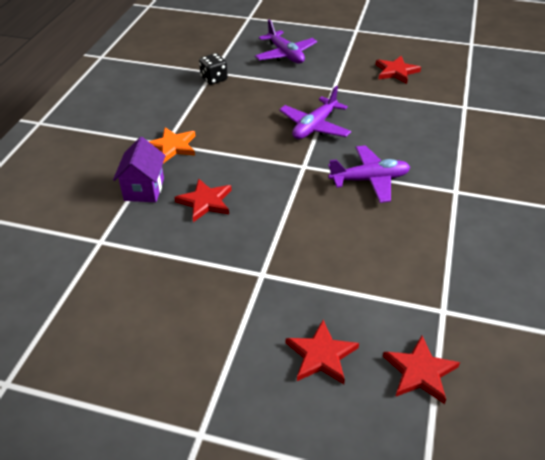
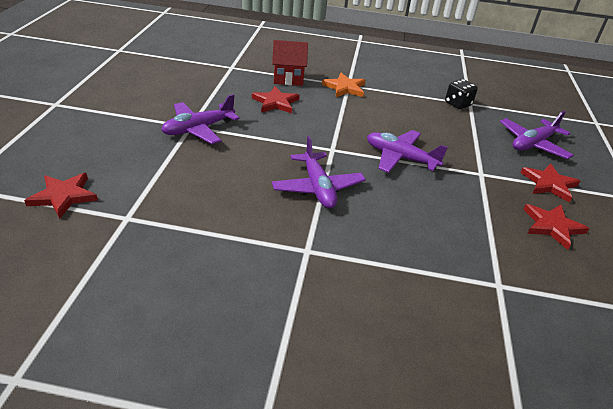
camera: 80 degrees right, 5 degrees down
purple house [113,137,166,202] -> red house [272,40,308,86]
red star [286,320,359,384] -> red star moved to [520,163,580,203]
none -> purple plane [162,94,239,144]

